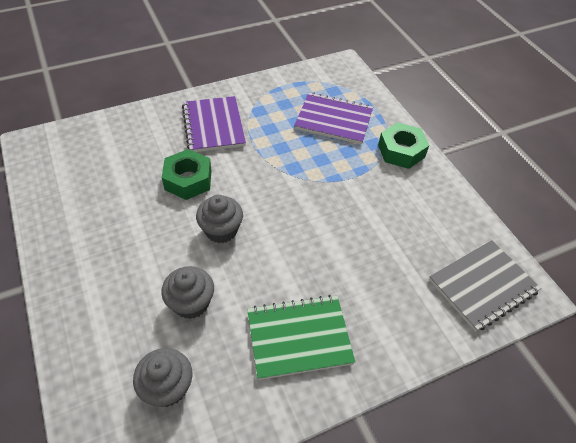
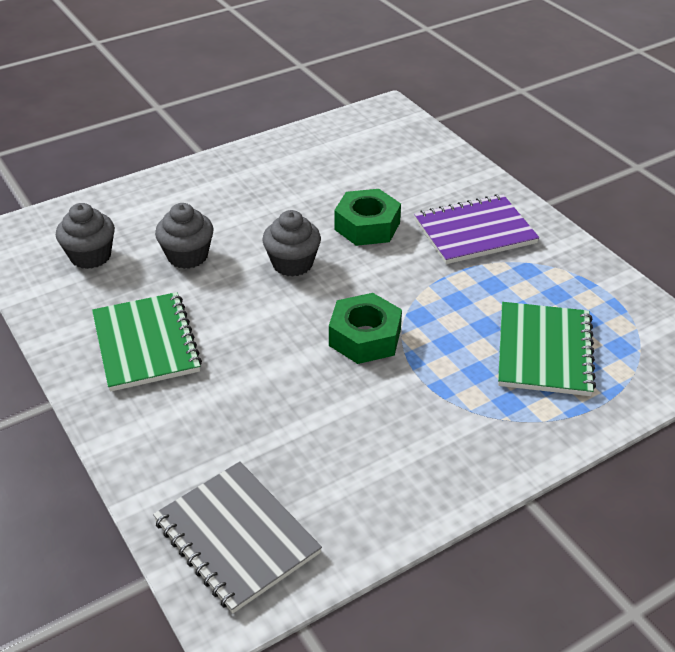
camera: 85 degrees right, 10 degrees down
purple notebook [294,93,373,145] -> green notebook [498,302,596,396]
green nut [378,122,429,169] -> green nut moved to [329,293,402,364]

